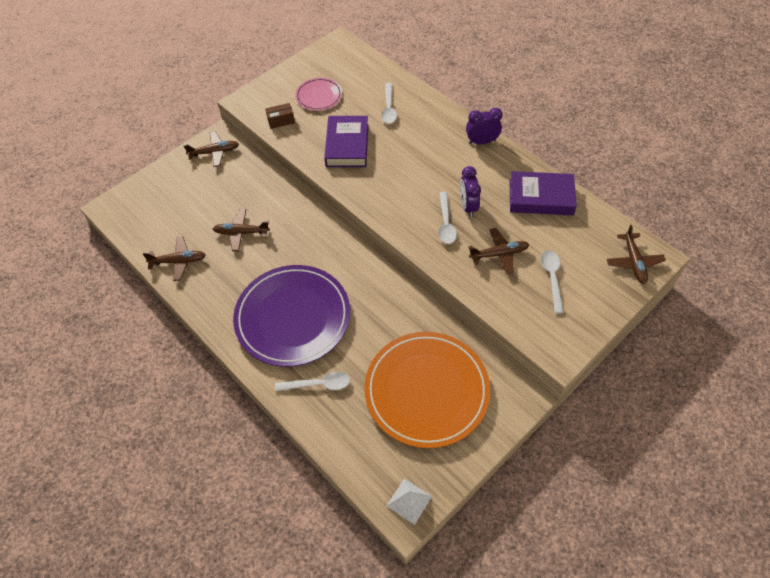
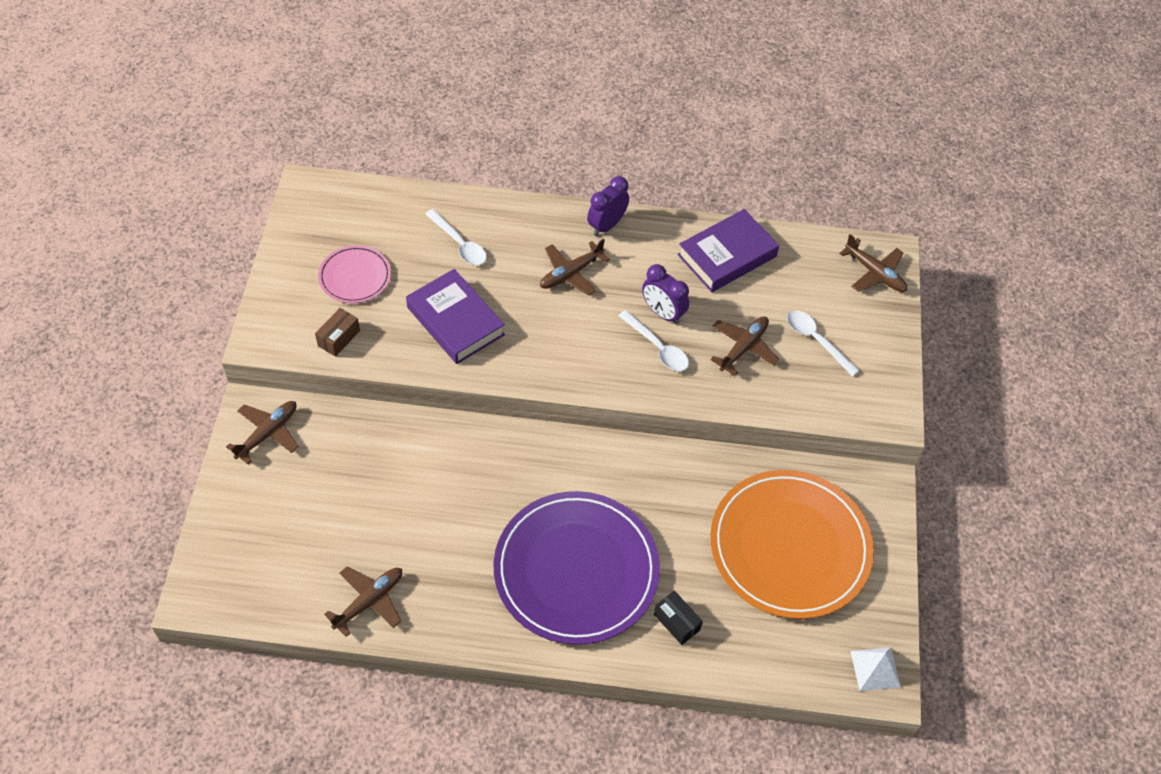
camera: 45 degrees left, 0 degrees up
brown plane [213,209,270,251] -> brown plane moved to [540,239,610,296]
white spoon [275,372,350,391] -> black box [654,591,703,645]

